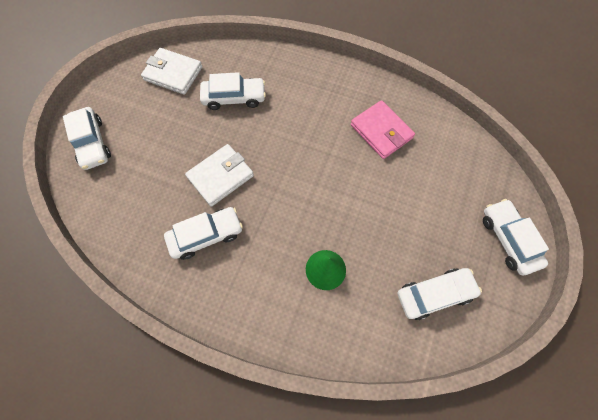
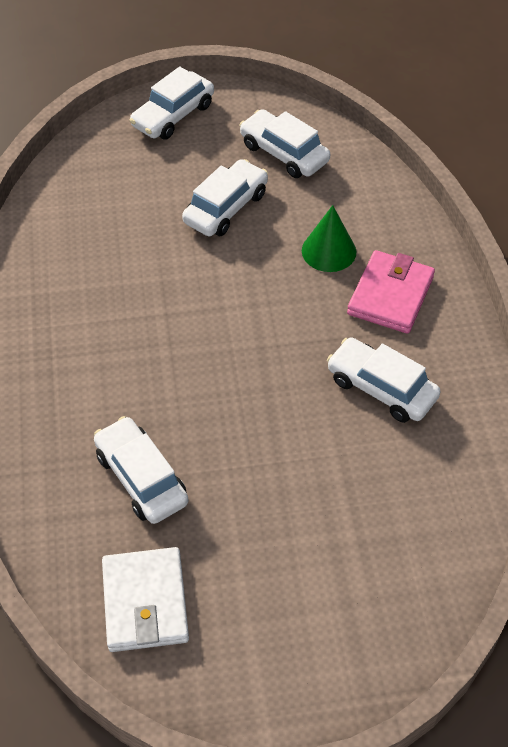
camera: 120 degrees left, 15 degrees down
white car [63,107,111,170] -> white car moved to [182,159,268,236]
white wallet [185,144,254,207] -> none
pink wallet [351,100,415,159] -> pink wallet moved to [347,250,435,334]

